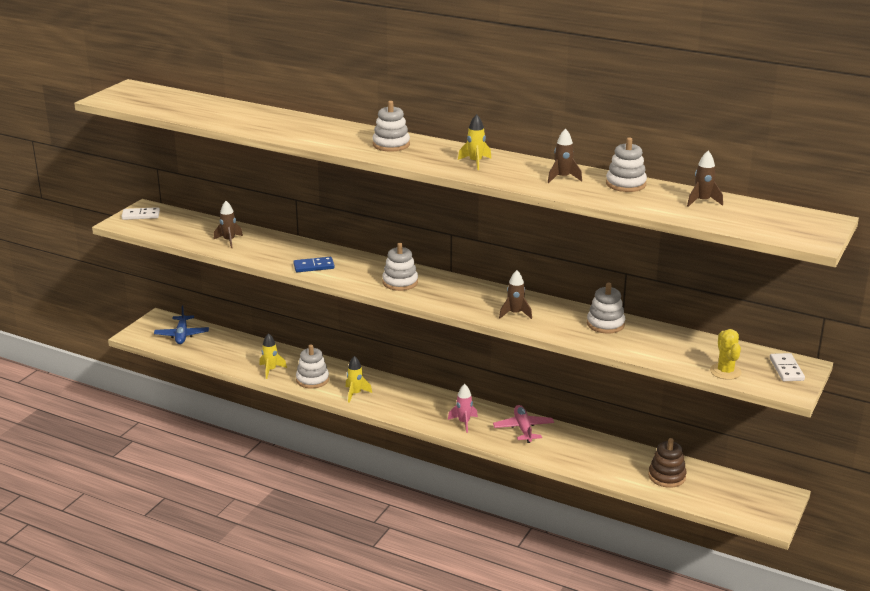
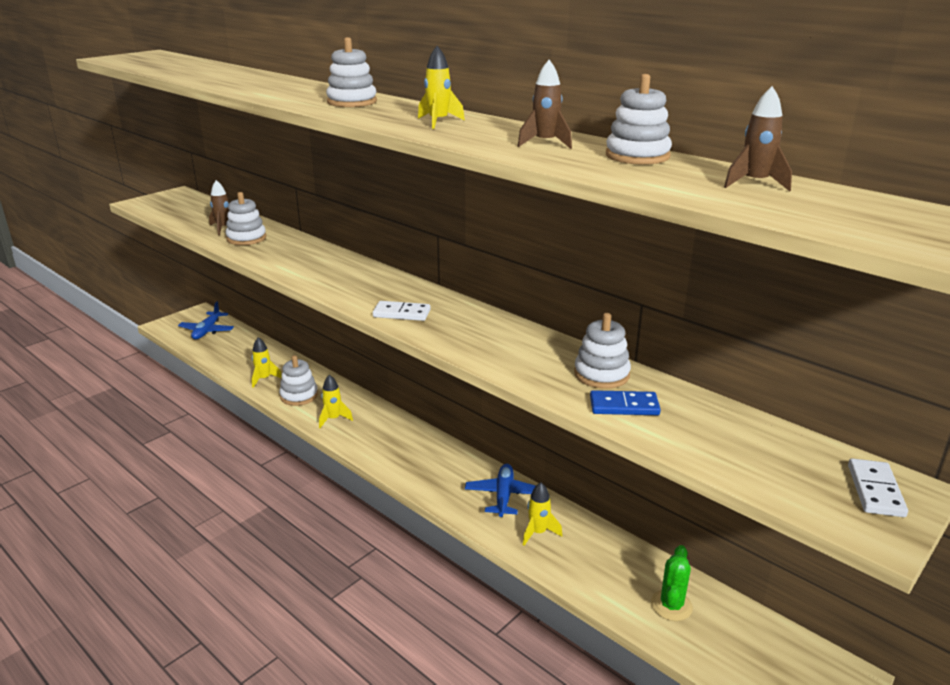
camera: 15 degrees right, 0 degrees up
white domino [121,207,160,220] -> white domino moved to [373,301,431,321]
blue domino [293,257,335,272] -> blue domino moved to [590,390,661,415]
white stacking toy [382,243,418,291] -> white stacking toy moved to [226,192,267,245]
pink rocket [448,384,478,433] -> none
pink plane [493,405,554,443] -> blue plane [465,463,536,517]
brown rocket [499,270,532,319] -> none
brown stacking toy [648,438,687,488] -> green cactus [651,545,693,621]
yellow cactus [710,329,741,380] -> none
none -> yellow rocket [523,483,562,546]

